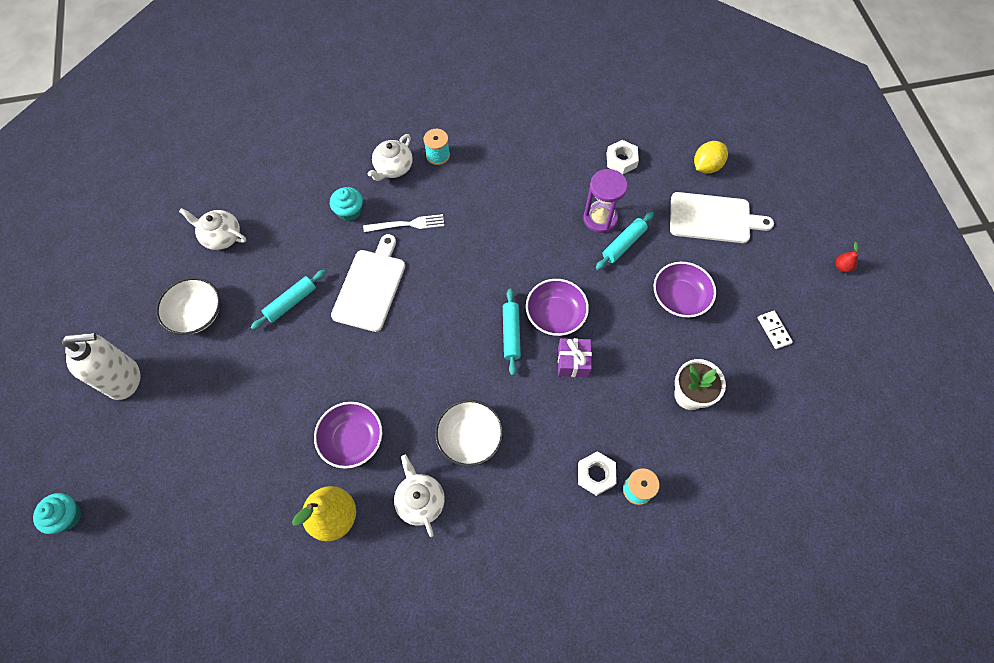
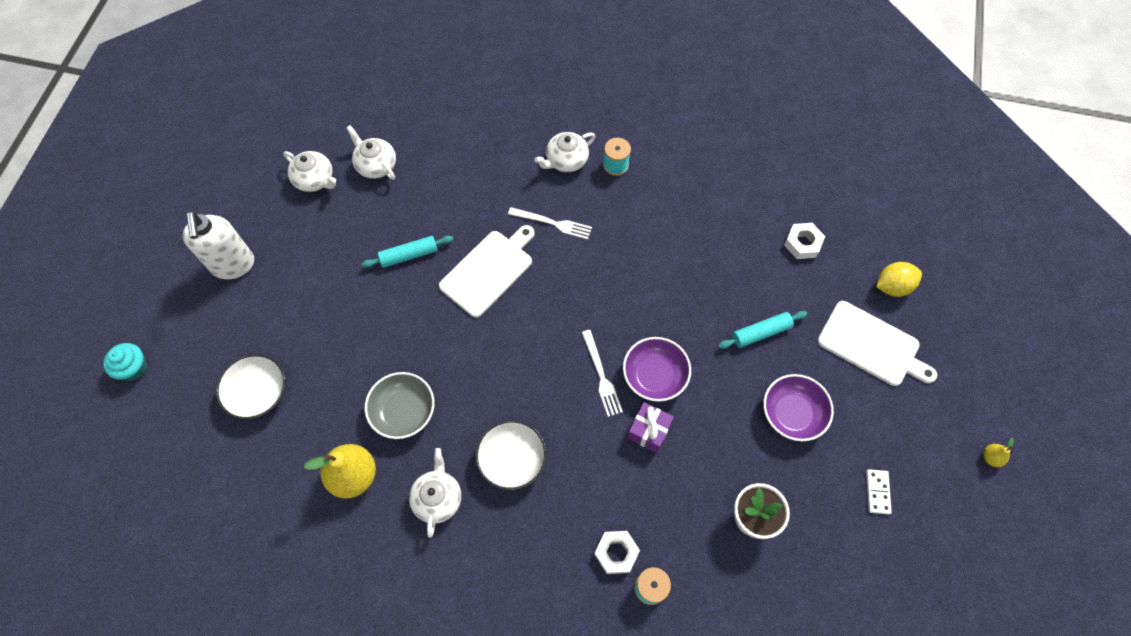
camera: 25 degrees right, 0 degrees up
white soap dispenser [62,332,141,400] -> white soap dispenser turned 60 degrees clockwise [183,211,254,279]
white bowl [156,278,220,335] -> white bowl moved to [216,354,286,420]
purple bowl [314,402,382,469] -> grey bowl [365,372,434,439]
turquoise cupcake [330,187,363,221] -> none
turquoise rolling pin [503,288,521,376] -> white fork [582,330,623,417]
purple hourglass [583,169,628,233] -> none
red pear [836,242,859,273] -> yellow pear [983,438,1014,467]
none -> white teapot [283,151,336,192]

